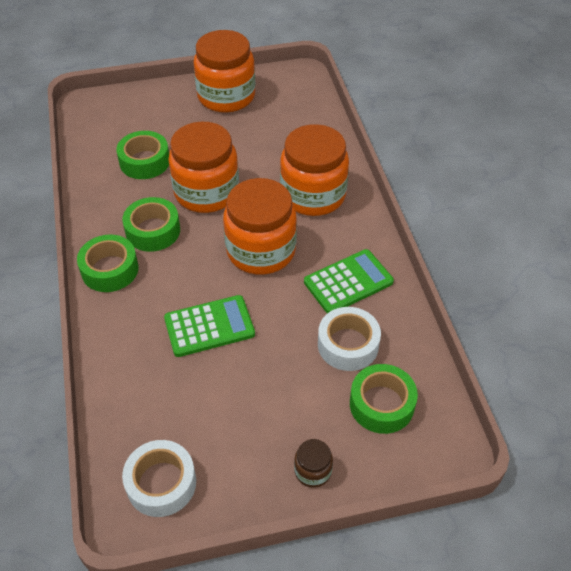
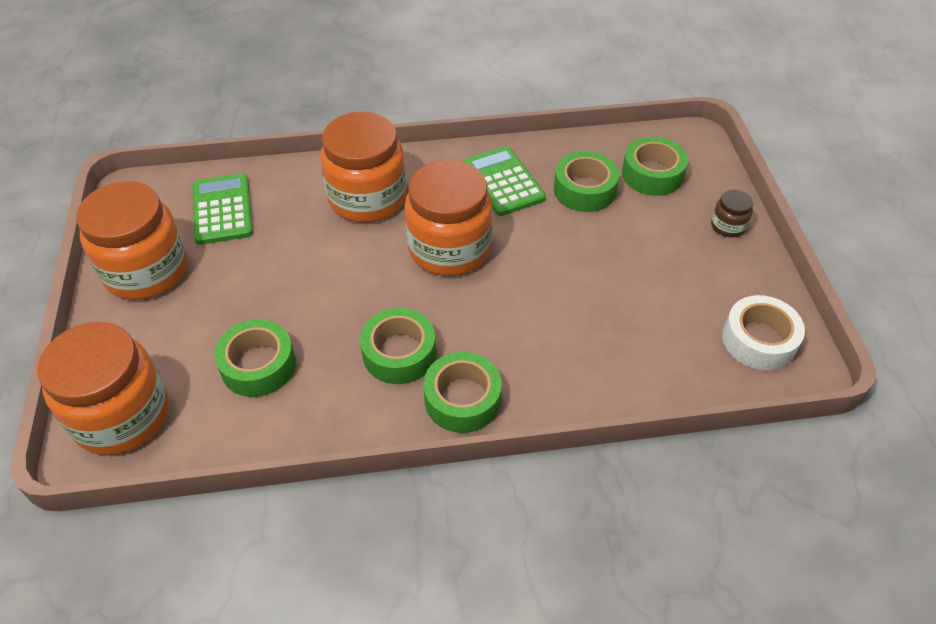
camera: 85 degrees left, 0 degrees up
green calculator [164,295,255,357] -> green calculator moved to [192,174,253,245]
orange jar [168,122,239,213] -> orange jar moved to [37,322,169,455]
white tape [318,307,381,371] -> green tape [554,151,619,212]

